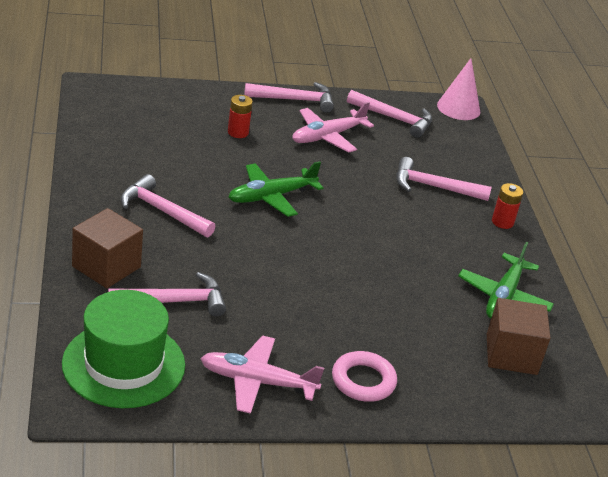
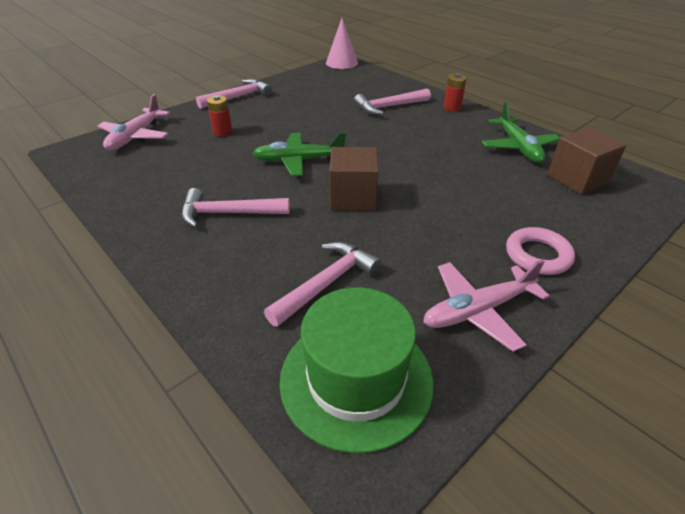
camera: 30 degrees left, 5 degrees up
brown cube [72,208,143,288] -> brown cube moved to [329,147,379,211]
green plane [229,161,323,217] -> green plane turned 60 degrees clockwise [252,132,346,176]
pink plane [292,102,374,153] -> pink plane moved to [98,94,170,150]
pink hammer [347,90,432,138] -> none

